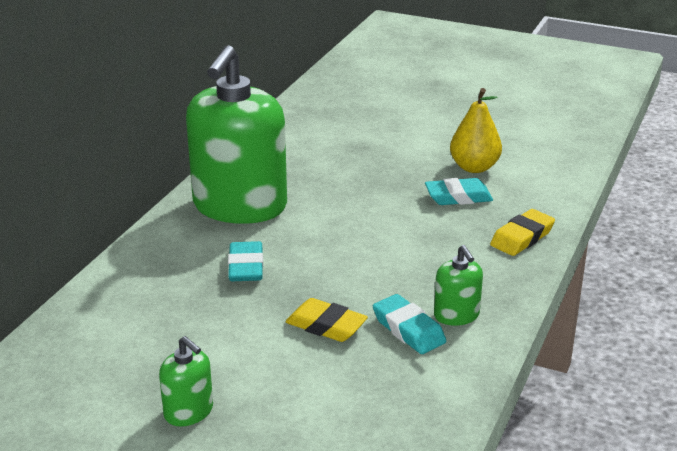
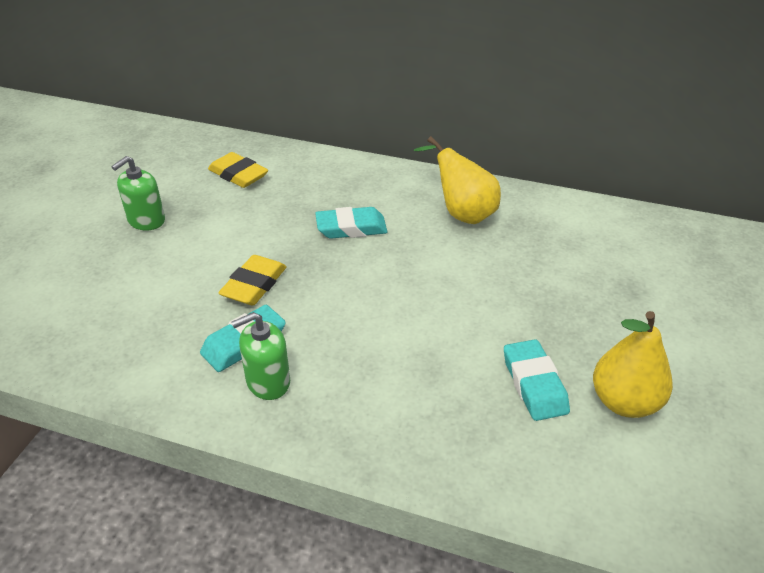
camera: 85 degrees right, 10 degrees up
green soap dispenser [186,45,287,224] -> yellow pear [414,136,501,224]
yellow eraser [490,209,555,256] -> yellow eraser moved to [208,152,268,188]

